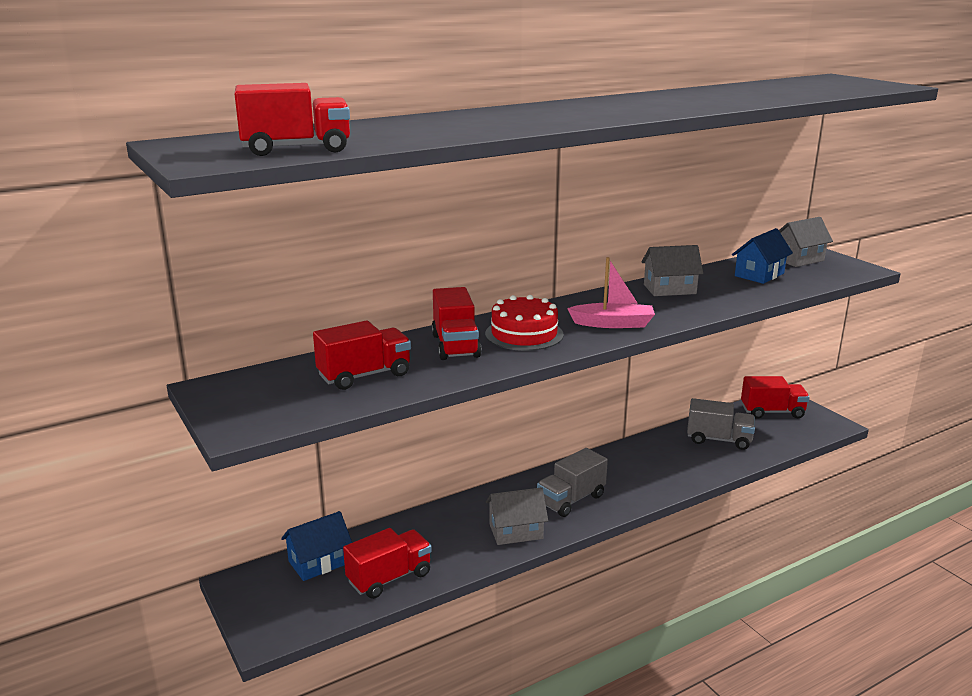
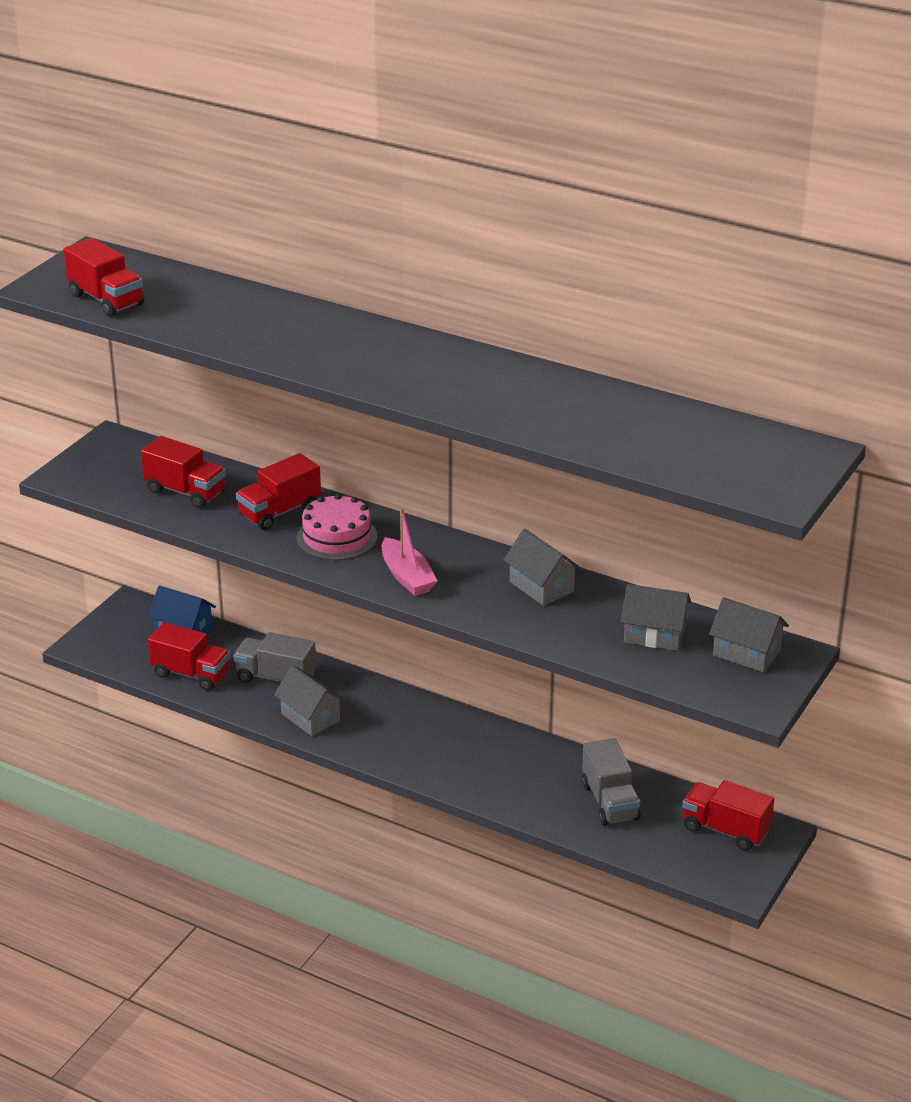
camera: 60 degrees right, 10 degrees up
red cake [485,295,564,351] -> pink cake [297,494,377,560]
grey truck [537,448,608,517] -> grey truck moved to [233,632,316,683]
blue house [732,228,793,284] -> grey house [621,584,691,651]
red truck [741,376,810,419] -> red truck turned 150 degrees clockwise [682,780,774,851]

